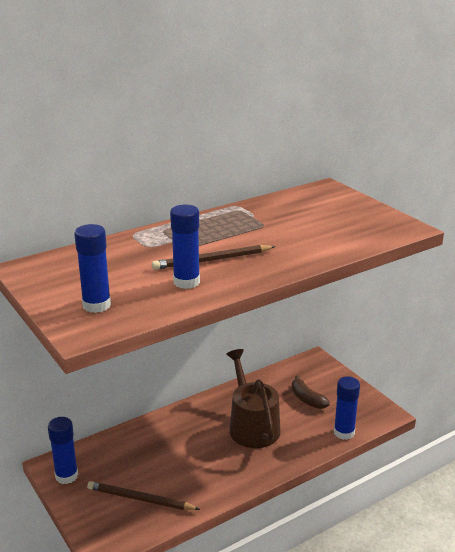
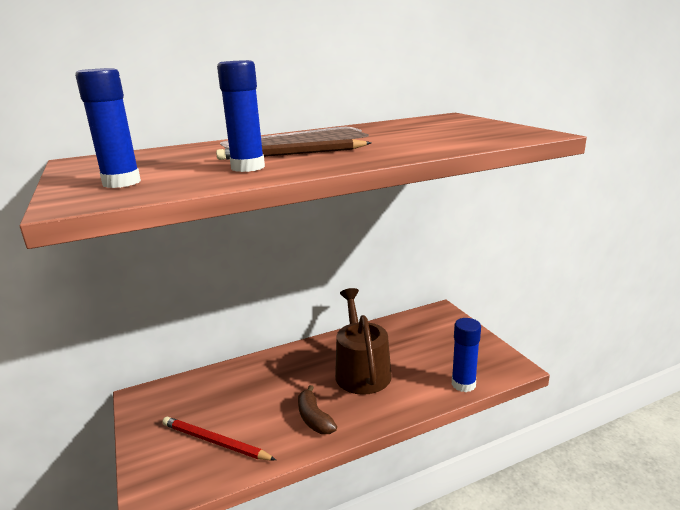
camera: 10 degrees right, 5 degrees down
blue glue stick [48,417,78,484] -> none
brown pencil [87,481,200,510] -> red pencil [162,417,276,461]
brown banana [292,375,330,409] -> brown banana moved to [298,385,337,434]

